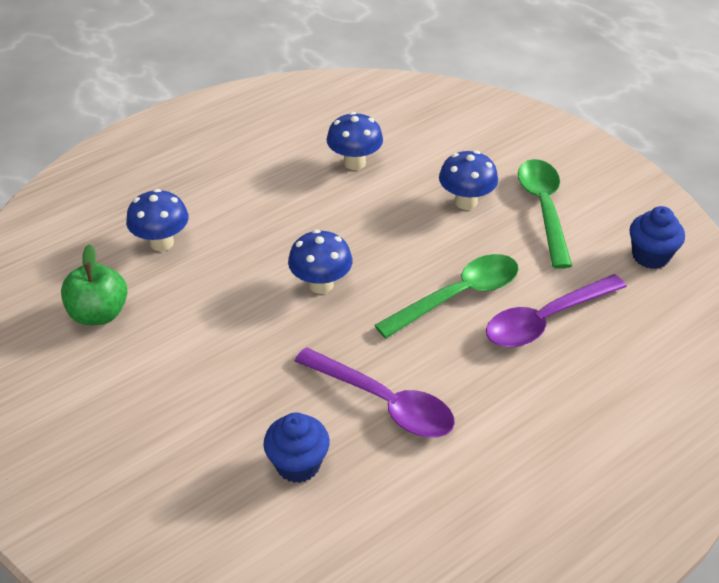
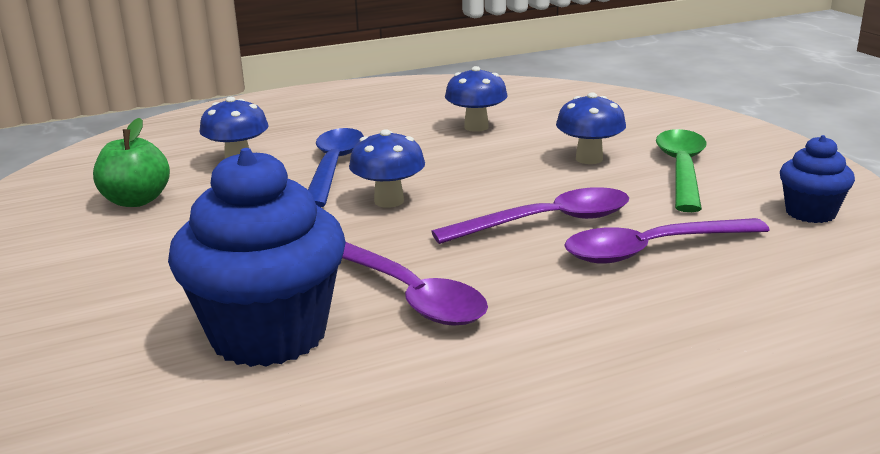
camera: 15 degrees right, 20 degrees down
blue cupcake [263,412,330,483] -> blue cupcake [168,148,346,367], size x1.94
green spoon [374,254,519,338] -> purple spoon [431,187,629,244]
none -> blue spoon [308,128,364,207]

